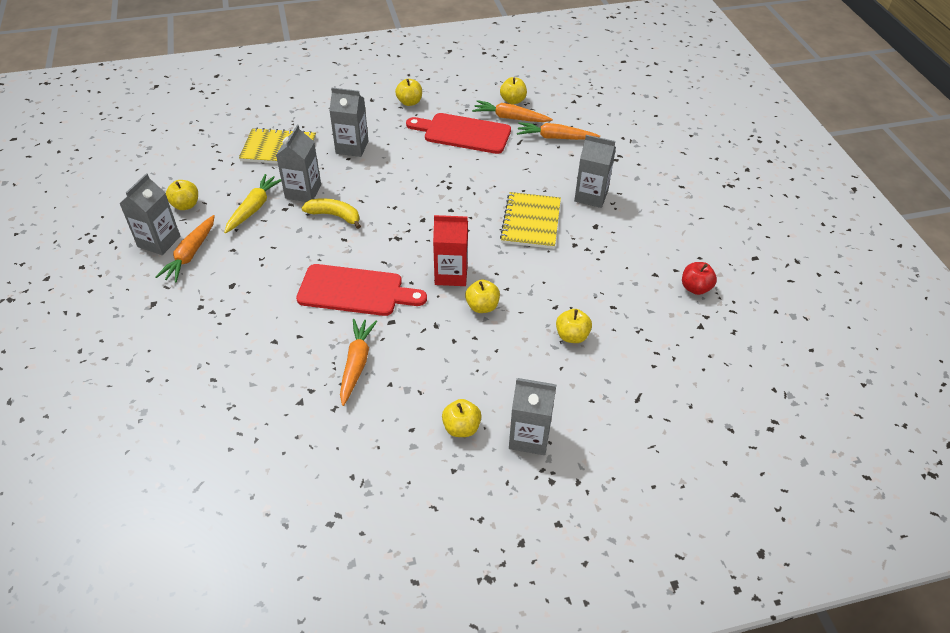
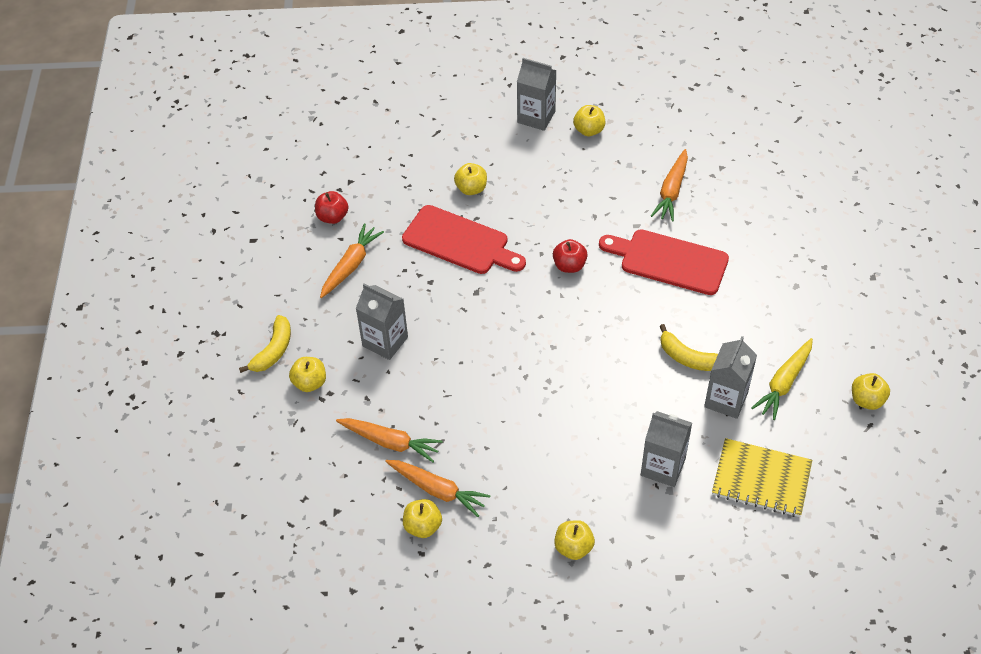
camera: 165 degrees left, 5 degrees up
grey carton [119,173,180,255] -> none
orange carrot [155,215,215,283] -> orange carrot moved to [320,223,384,298]
red cutting board [406,113,511,154] -> red cutting board moved to [402,205,526,274]
red carton [433,215,468,286] -> red apple [553,239,587,273]
yellow apple [465,279,500,313] -> yellow apple moved to [289,357,326,392]
yellow notebook [500,192,561,249] -> none
none -> yellow banana [239,315,291,373]

